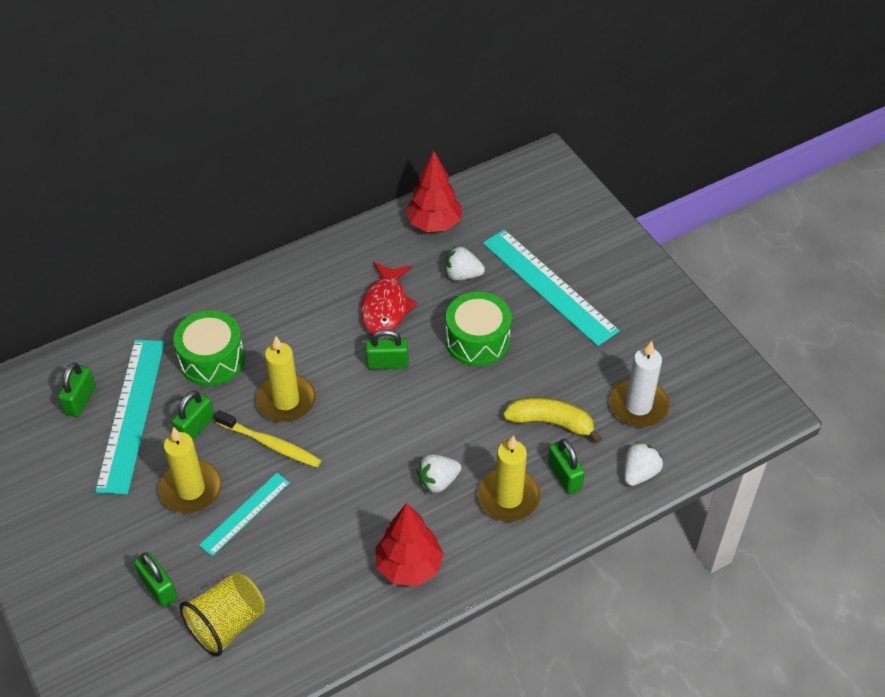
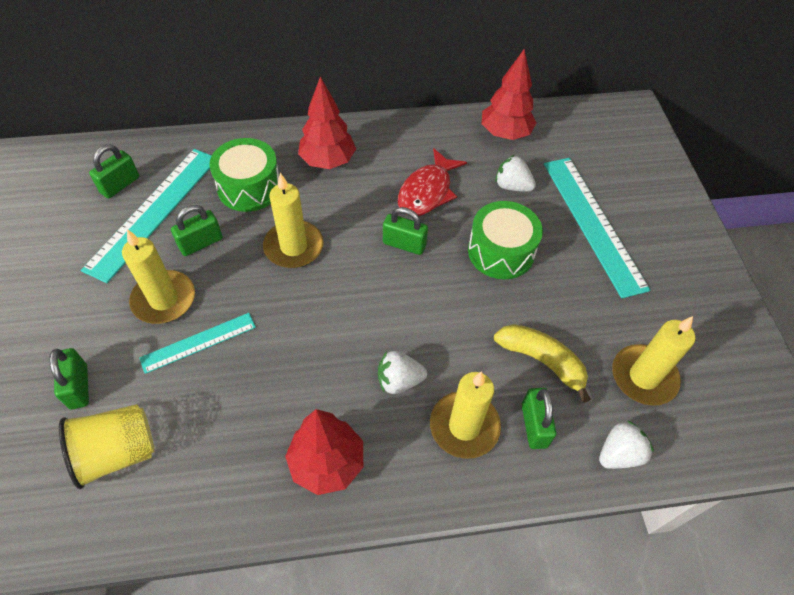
camera: 20 degrees right, 5 degrees up
yellow toothbrush [214,410,321,468] -> none
white candle [609,341,670,427] -> yellow candle [612,316,695,406]
none -> red tree [298,77,356,169]

